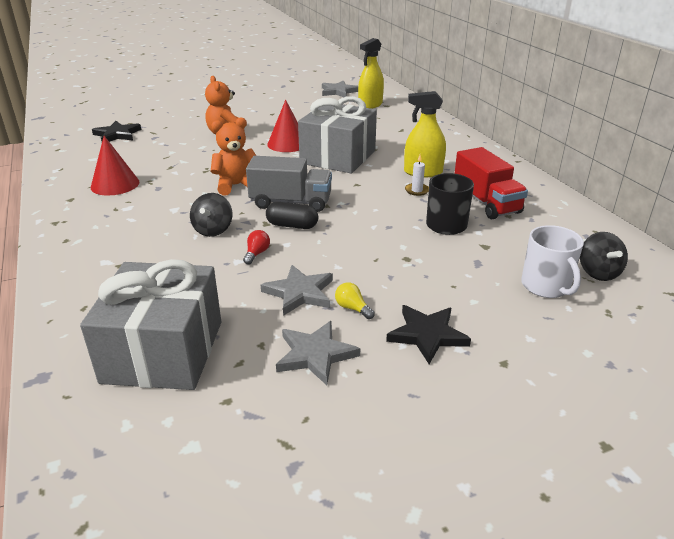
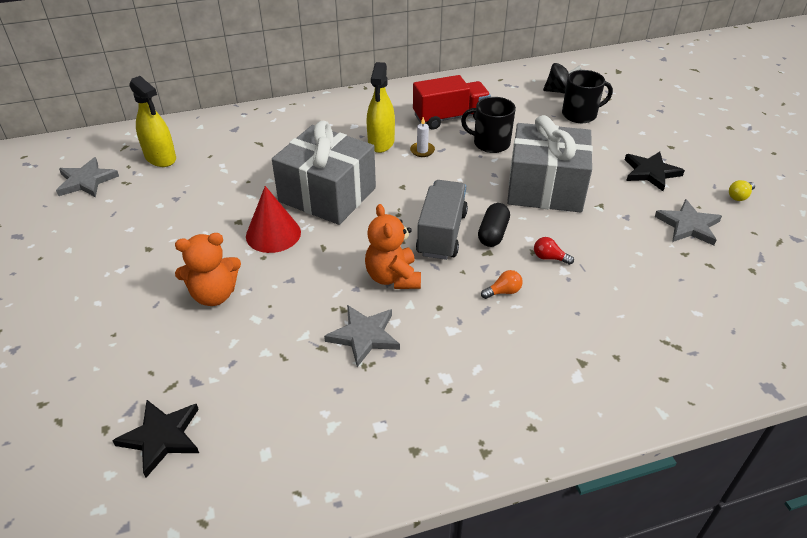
camera: 85 degrees left, 10 degrees up
grey gift [80,259,221,390] -> grey gift moved to [507,115,593,212]
red cone [91,136,139,195] -> none
black spinning top [190,193,232,237] -> orange light bulb [481,270,523,299]
grey star [261,265,333,316] -> grey star moved to [324,305,400,367]
yellow light bulb [335,282,375,319] -> yellow light bulb moved to [729,180,755,201]
white mug [521,225,584,298] -> black mug [562,70,613,123]

